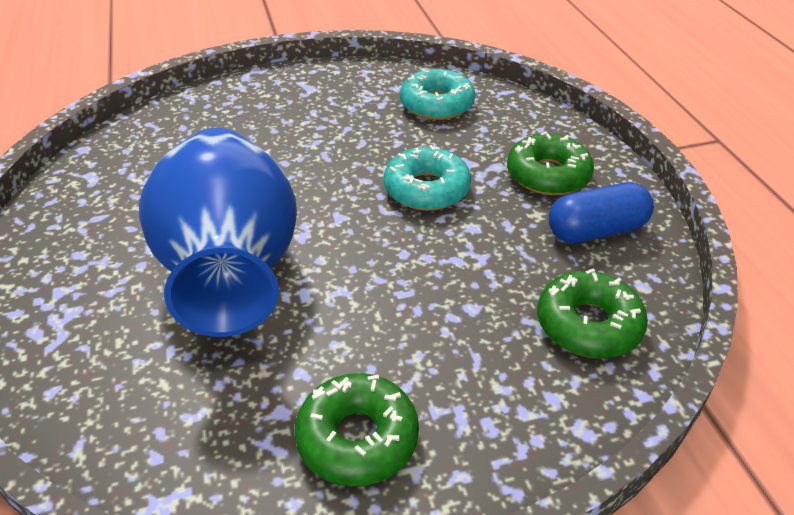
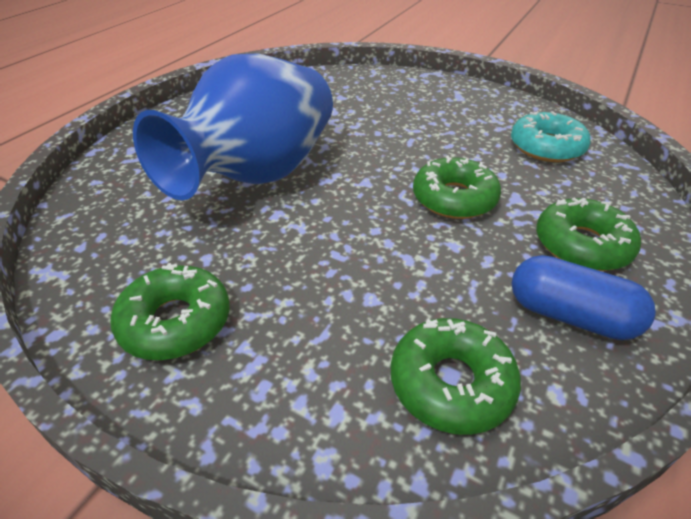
camera: 45 degrees right, 0 degrees up
turquoise donut [384,145,471,211] -> green donut [413,155,501,219]

